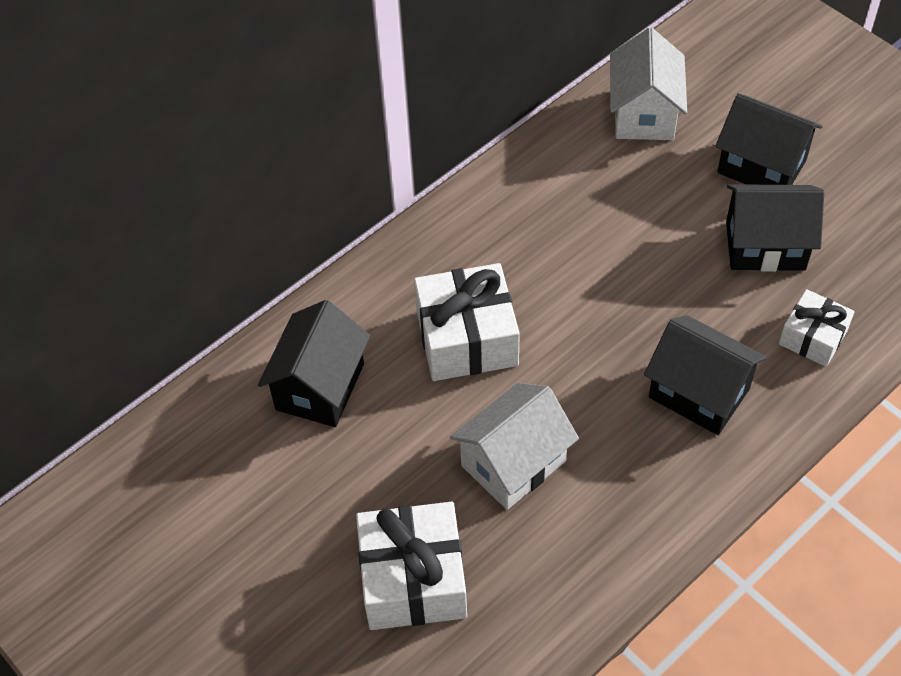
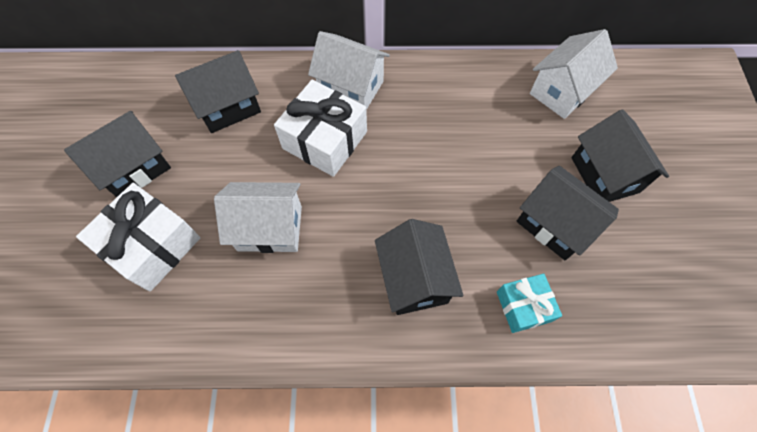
camera: 40 degrees right, 10 degrees up
white gift [779,289,855,367] -> turquoise gift [497,274,562,333]
none -> black house [64,111,171,197]
none -> white house [308,31,390,110]

